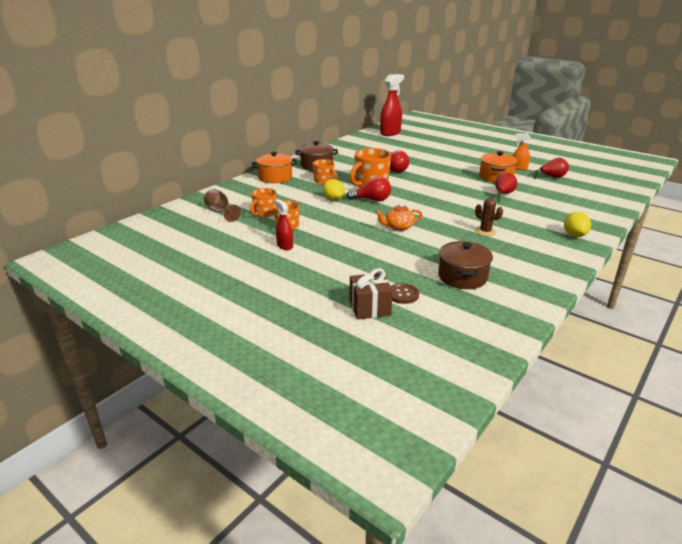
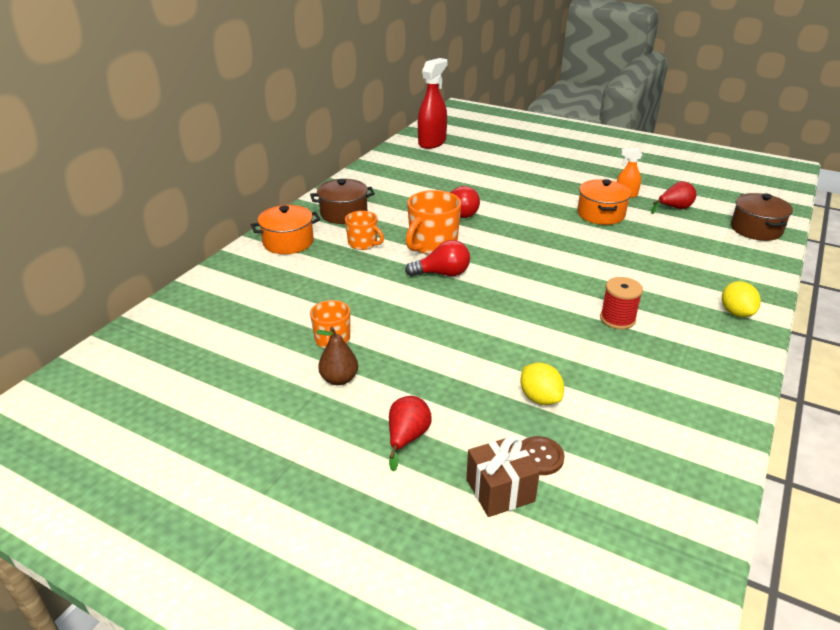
camera: 10 degrees left, 5 degrees up
brown goblet [204,189,241,222] -> none
orange mug [250,188,276,217] -> none
red spray bottle [274,199,293,250] -> brown pear [316,327,358,385]
yellow lemon [323,179,344,201] -> yellow lemon moved to [520,363,564,405]
orange teapot [375,203,422,231] -> none
brown pot [438,241,493,289] -> brown pot moved to [731,193,793,241]
brown cactus [475,198,503,236] -> red spool [600,277,643,329]
red pear [495,173,517,203] -> red pear moved to [389,396,432,471]

